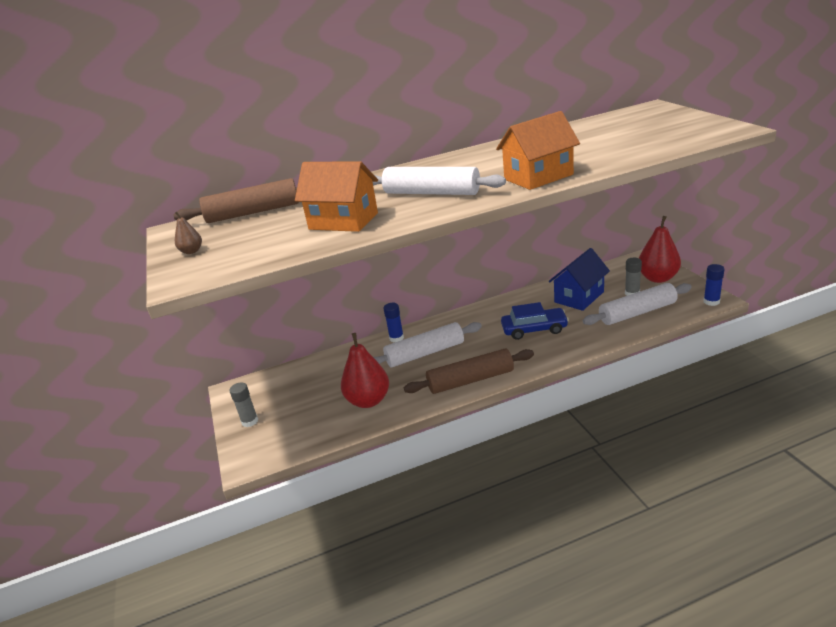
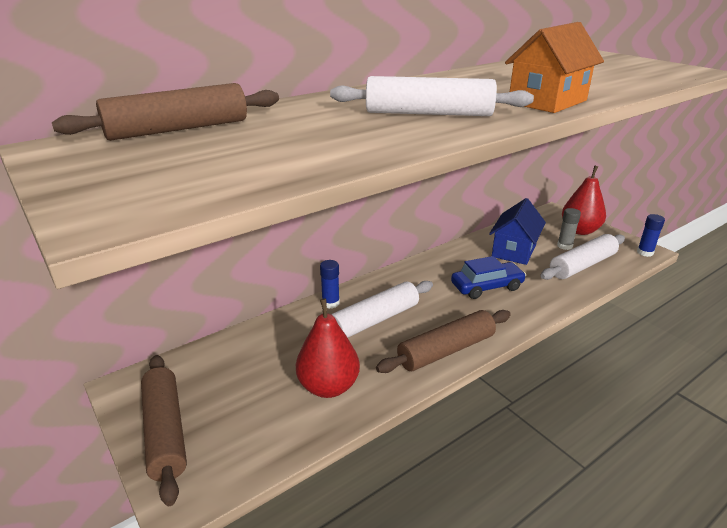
camera: 20 degrees left, 0 degrees up
brown pear [175,211,202,254] -> none
grey glue stick [229,382,258,427] -> brown rolling pin [141,355,187,506]
orange house [295,161,378,232] -> none

